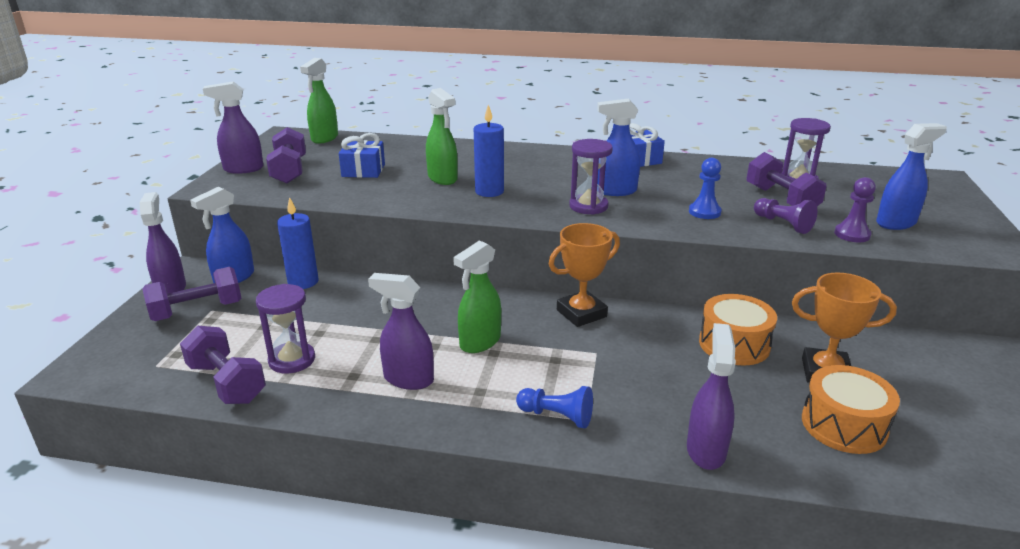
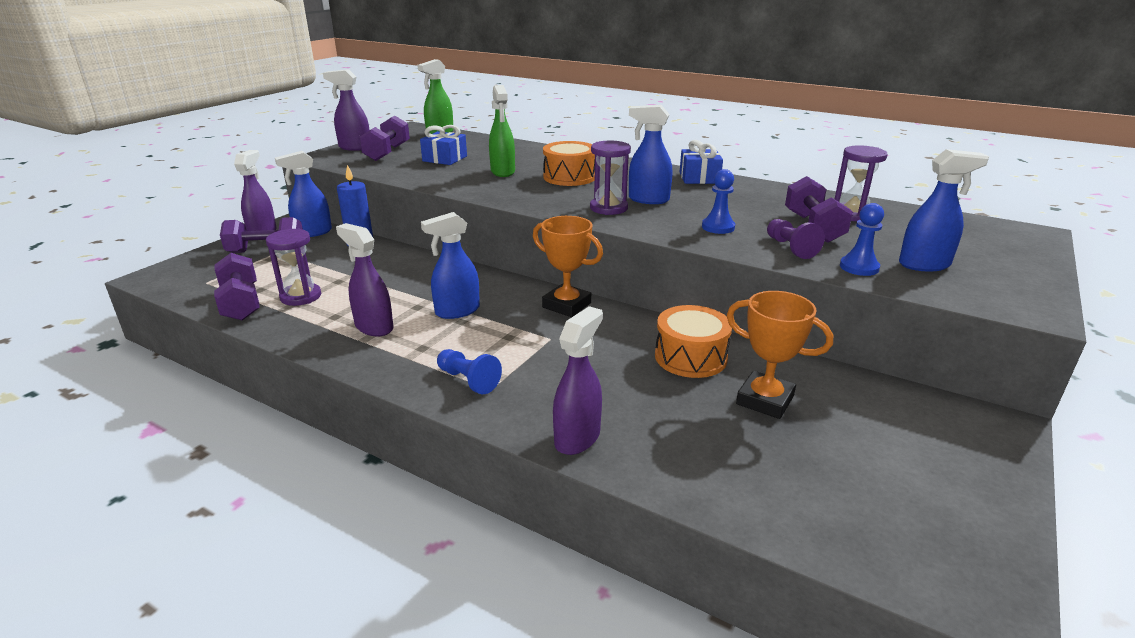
camera: 20 degrees right, 0 degrees up
green spray bottle [453,241,501,353] -> blue spray bottle [421,212,480,319]
blue candle [474,105,504,197] -> none
orange trophy [549,223,620,327] -> orange trophy turned 45 degrees clockwise [533,216,603,317]
orange drum [802,365,900,454] -> orange drum moved to [543,141,595,186]
purple pawn [834,177,876,242] -> blue pawn [840,203,884,276]

